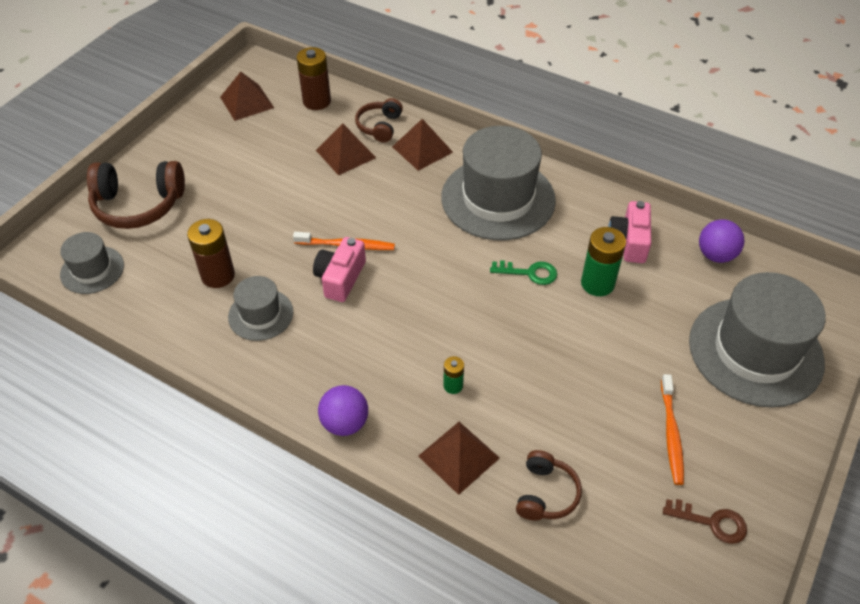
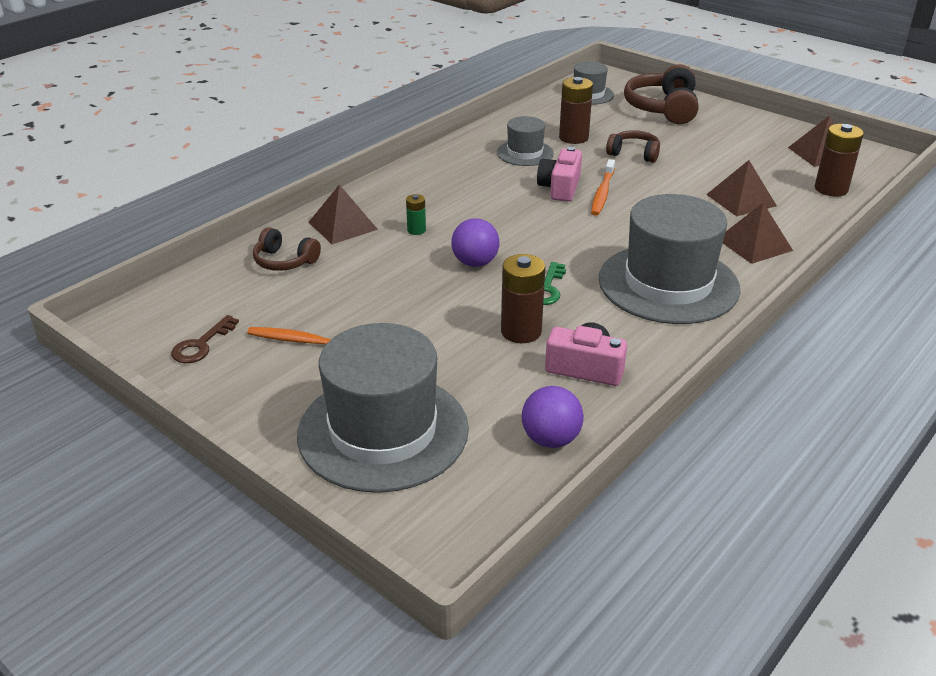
camera: 100 degrees right, 15 degrees down
pink camera [313,237,366,302] -> pink camera turned 105 degrees counterclockwise [537,147,582,202]
purple ball [318,385,368,436] -> purple ball moved to [451,218,500,267]
brown headphones [355,98,403,143] -> brown headphones moved to [606,130,660,163]
green battery [581,227,626,296] -> brown battery [501,254,545,343]

